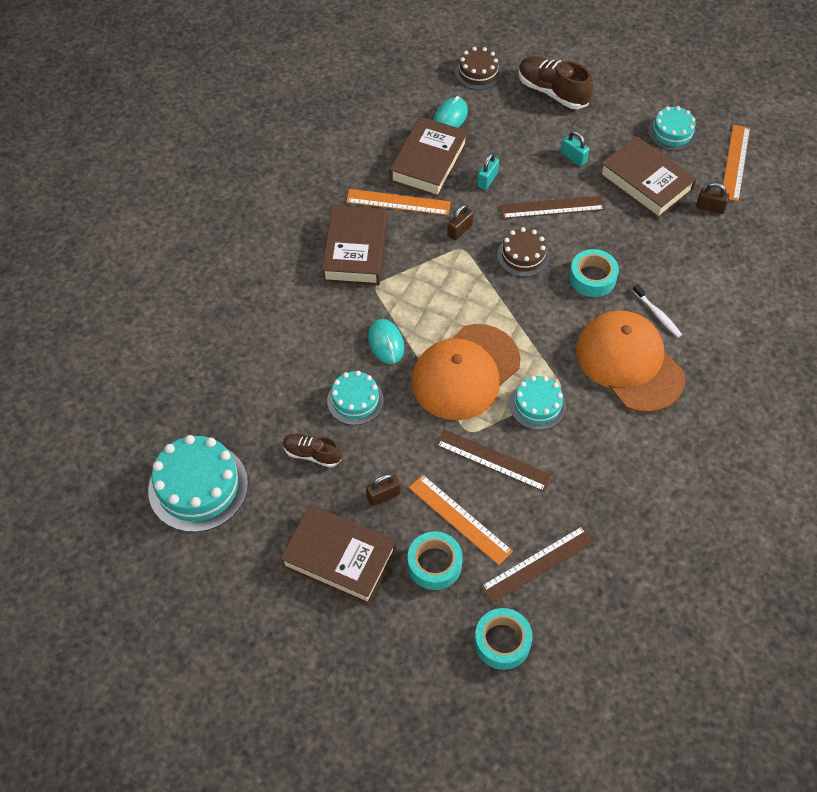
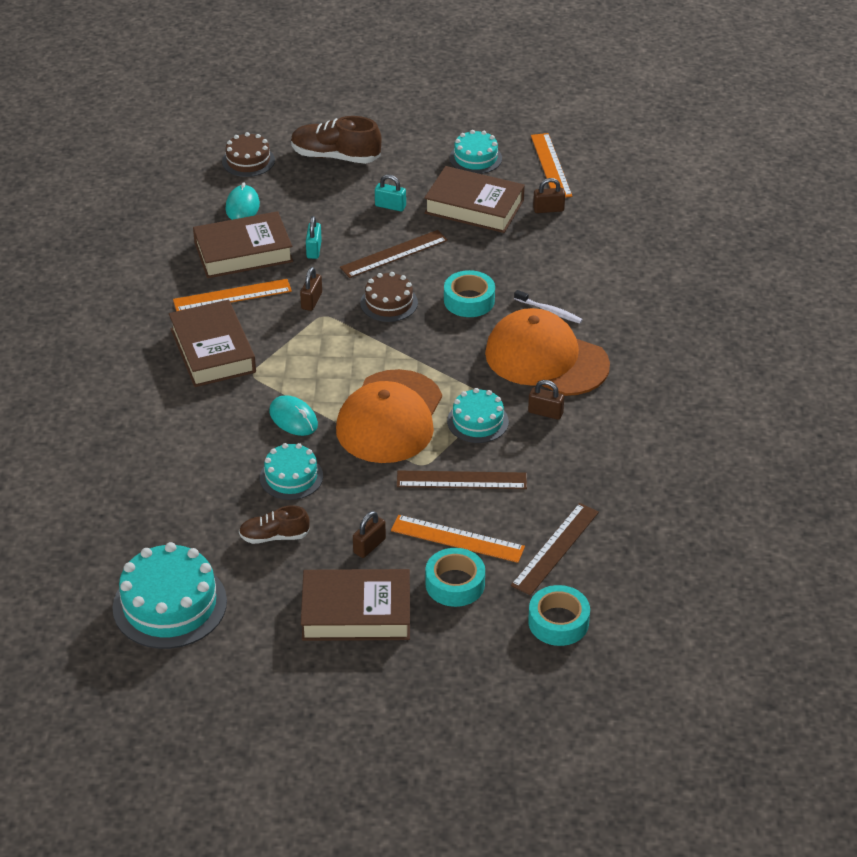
camera: 25 degrees left, 15 degrees down
brown book [389,116,468,197] -> brown book turned 75 degrees clockwise [193,211,293,278]
none -> brown padlock [528,380,564,420]

